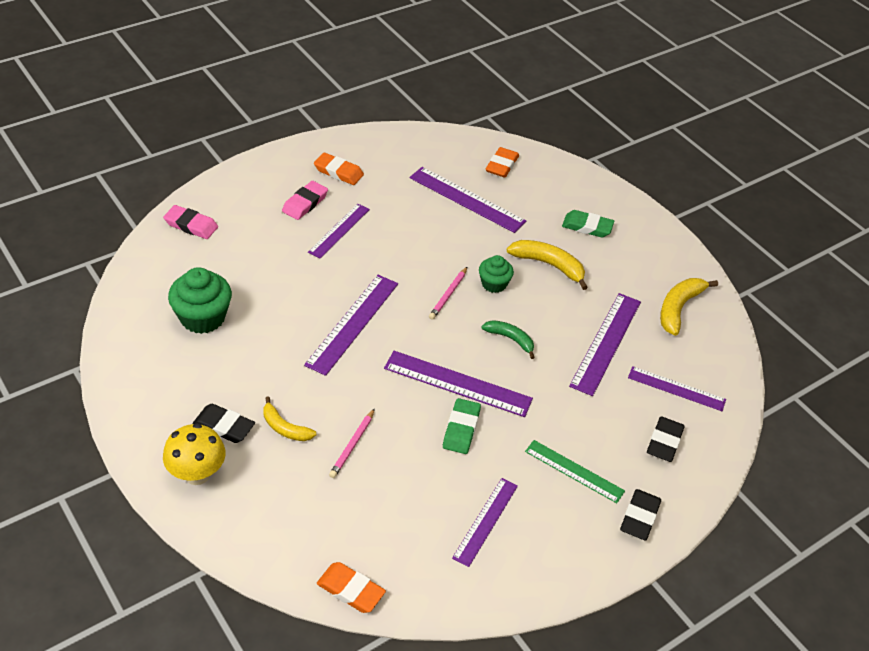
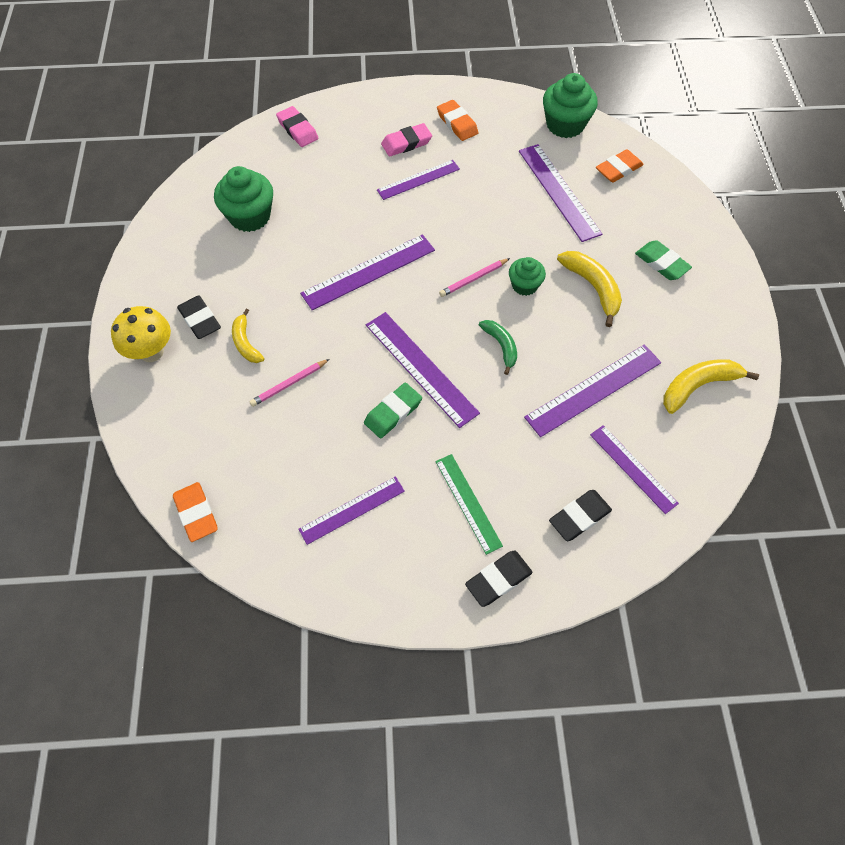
camera: 35 degrees right, 15 degrees up
none -> green cupcake [543,73,598,138]

